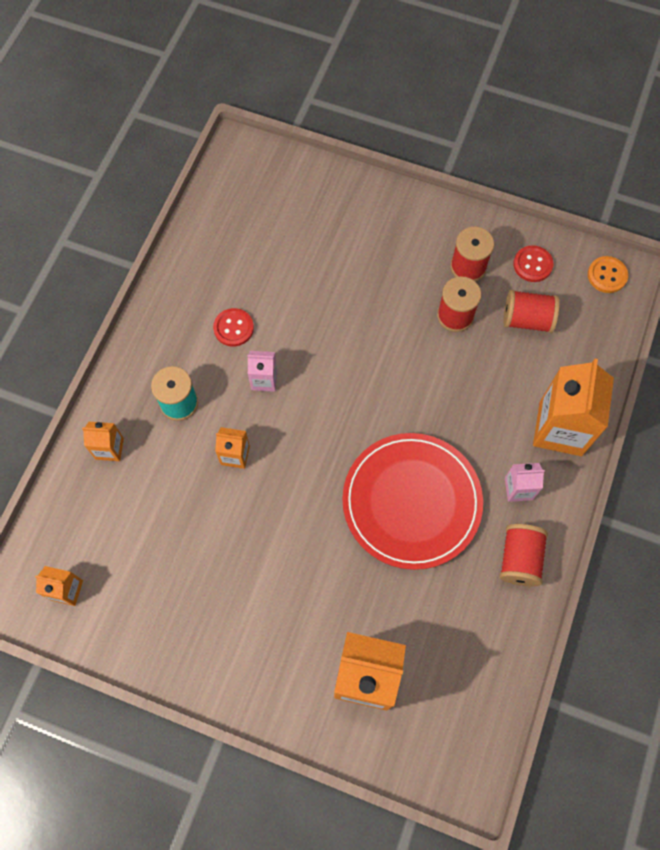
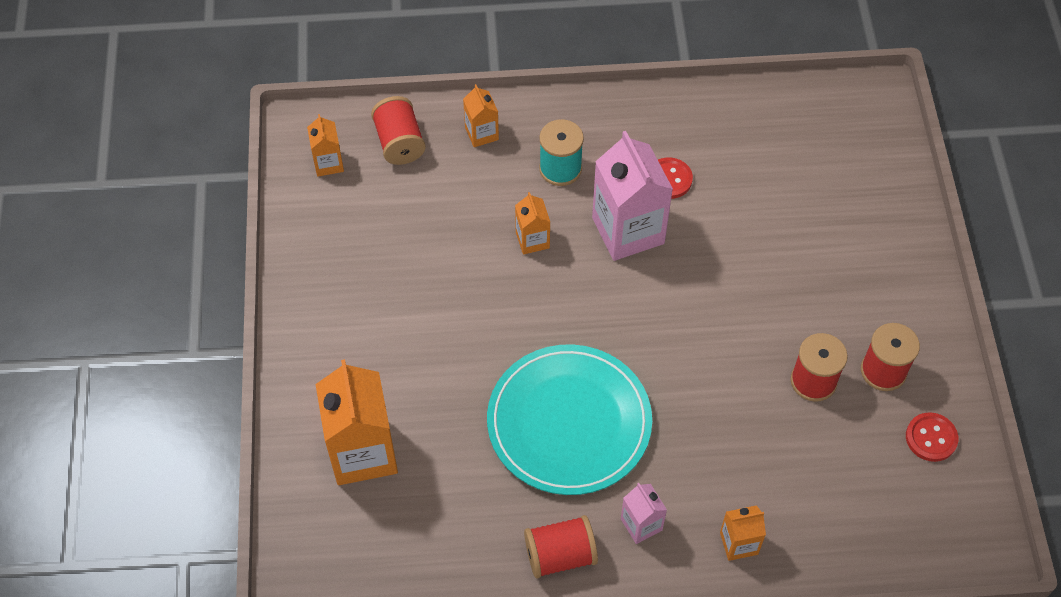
camera: 65 degrees right, 10 degrees down
pink carton [247,351,277,392] -> pink carton [592,131,673,261], size x2.00
red plate [342,433,483,570] -> turquoise plate [487,344,652,495]
red spool [503,290,560,333] -> red spool moved to [371,96,426,165]
orange carton [533,359,614,456] -> orange carton [720,505,766,561], size x0.50
orange button [588,256,628,293] -> none

